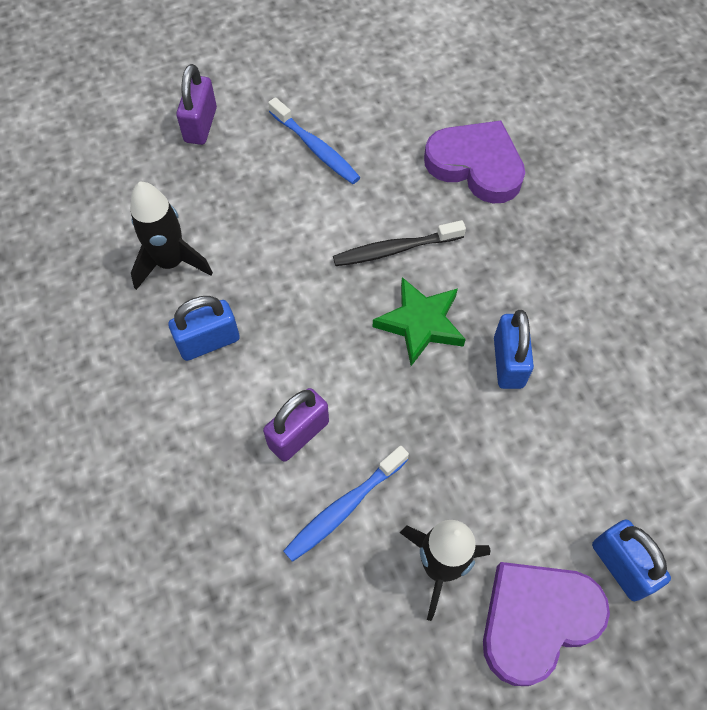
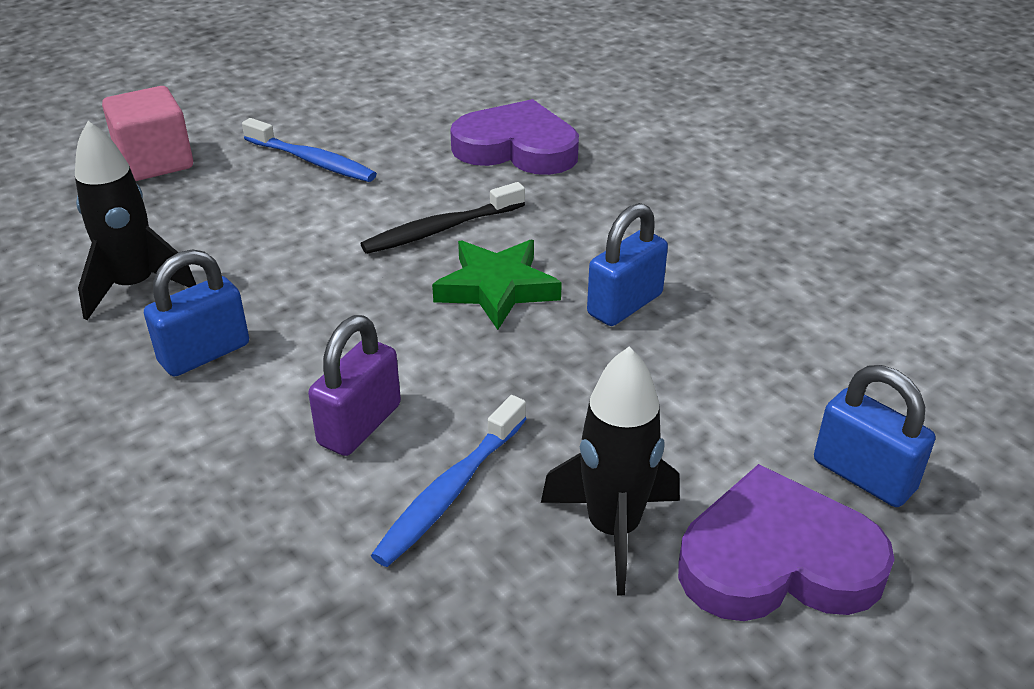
camera: 15 degrees left, 25 degrees down
purple padlock [176,64,217,145] -> pink cube [102,86,193,181]
purple heart [483,562,610,686] -> purple heart turned 45 degrees clockwise [678,464,895,621]
blue padlock [494,310,534,389] -> blue padlock turned 60 degrees clockwise [587,203,668,326]

